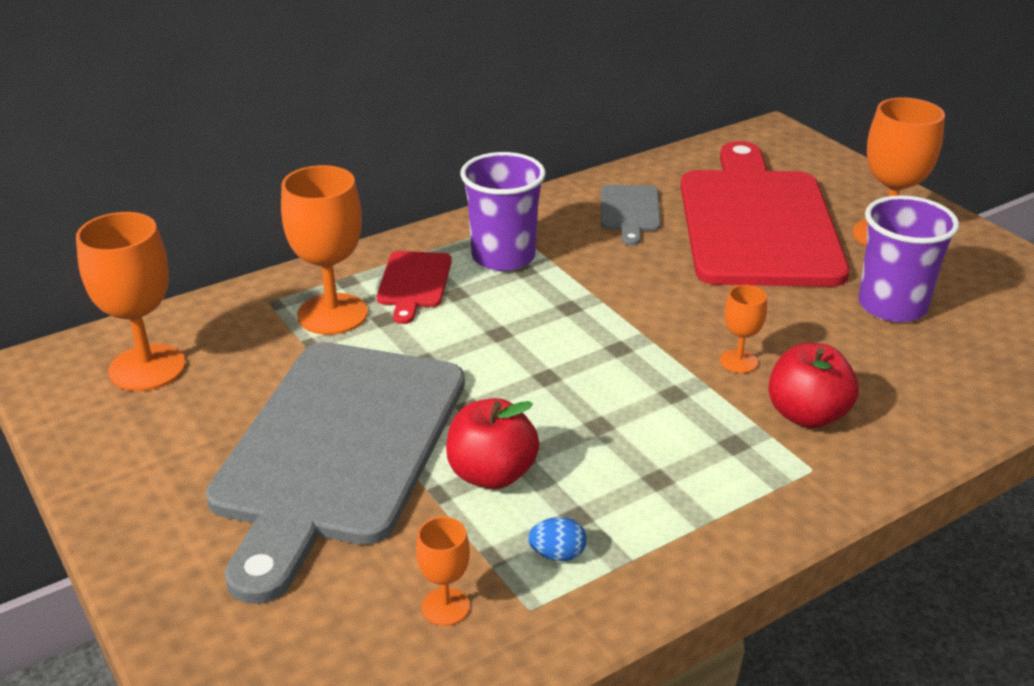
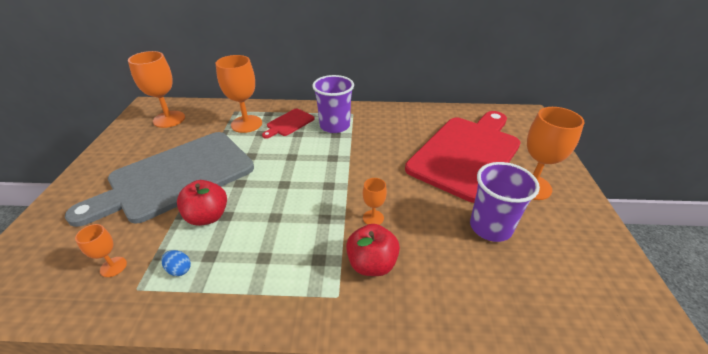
camera: 35 degrees right, 5 degrees up
grey cutting board [601,184,661,245] -> none

